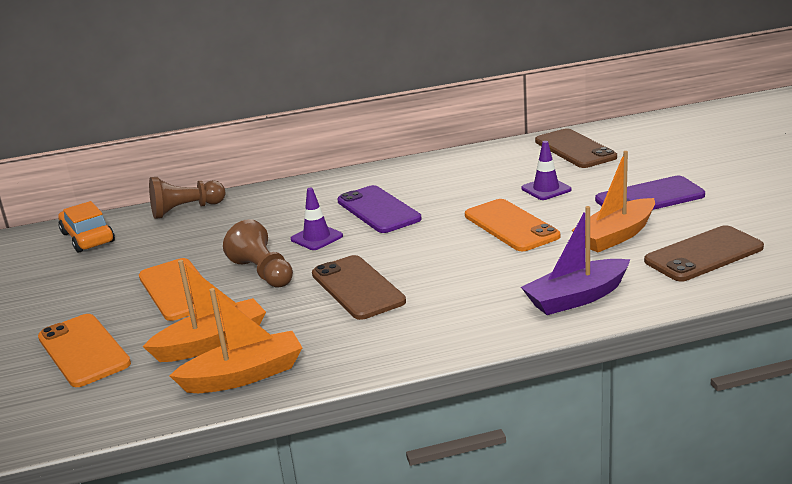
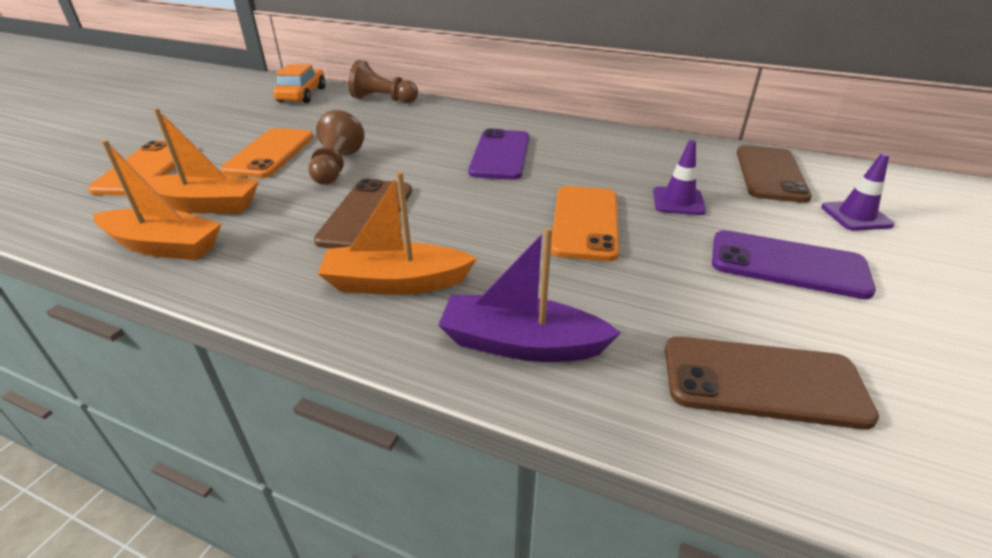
camera: 35 degrees right, 10 degrees up
purple traffic cone [291,188,343,250] -> purple traffic cone moved to [821,153,894,231]
orange boat [572,151,655,252] -> orange boat moved to [317,171,477,295]

